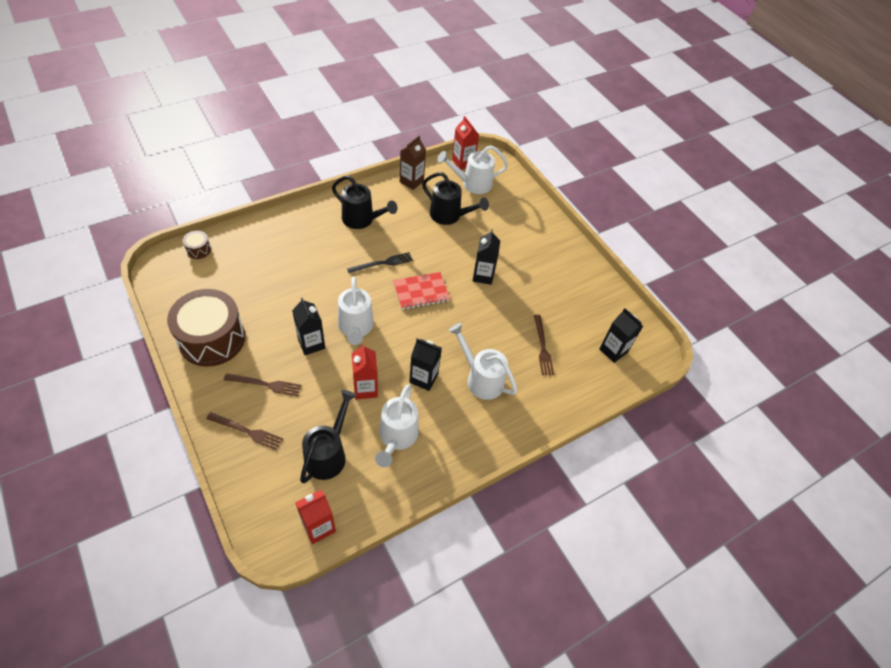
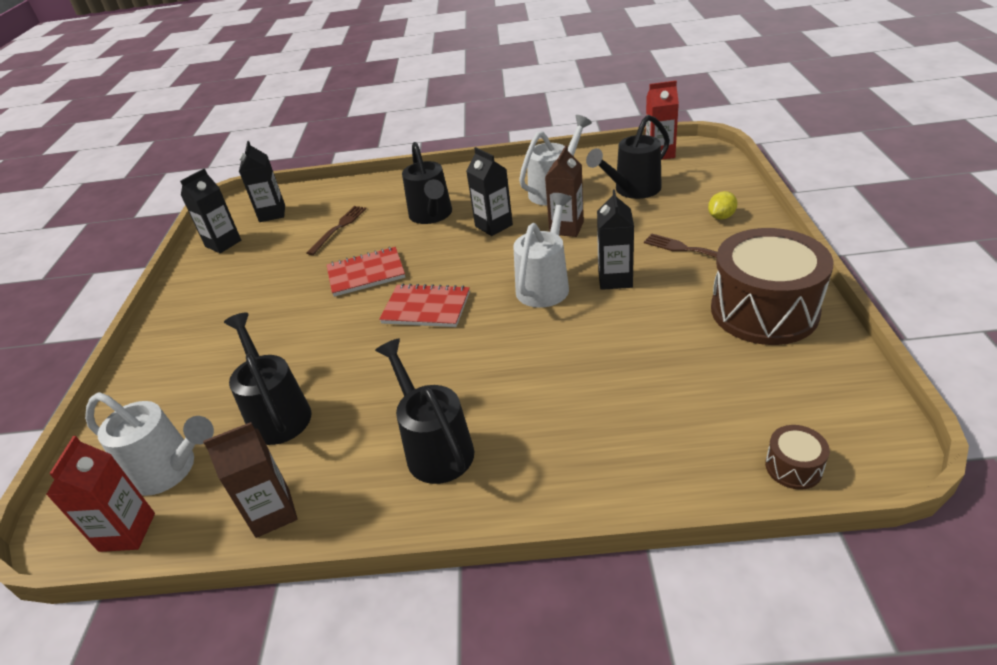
camera: 140 degrees left, 15 degrees down
brown fork [206,412,283,451] -> yellow lemon [708,191,738,220]
black fork [347,252,413,273] -> none
red carton [352,344,378,399] -> brown carton [545,145,584,237]
white watering can [448,323,517,400] -> black watering can [402,142,452,224]
black carton [473,229,500,285] -> black carton moved to [180,169,241,253]
none -> red notebook [327,247,405,297]

